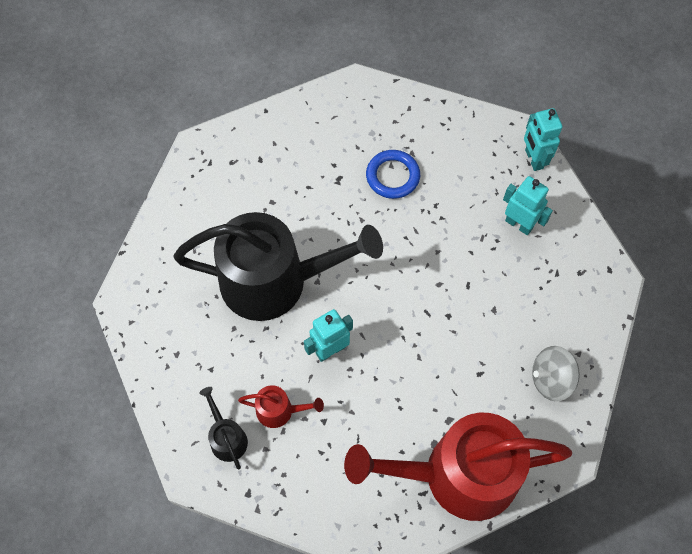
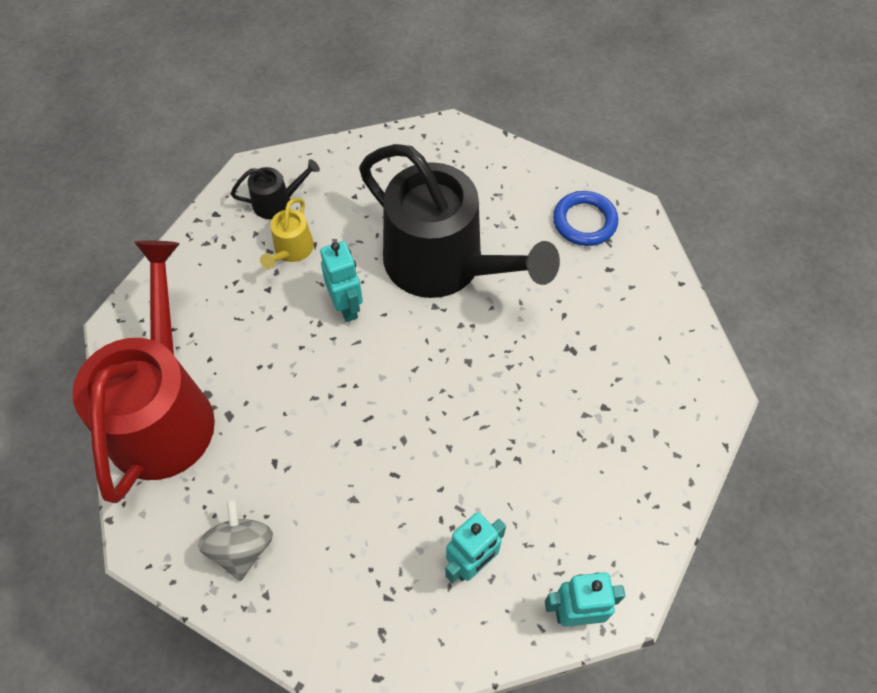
camera: 100 degrees right, 5 degrees down
black watering can [173,212,383,321] -> black watering can turned 60 degrees counterclockwise [359,144,560,298]
red watering can [238,385,324,428] -> yellow watering can [260,198,314,269]
blue ring [366,150,420,199] -> blue ring moved to [553,191,618,246]

